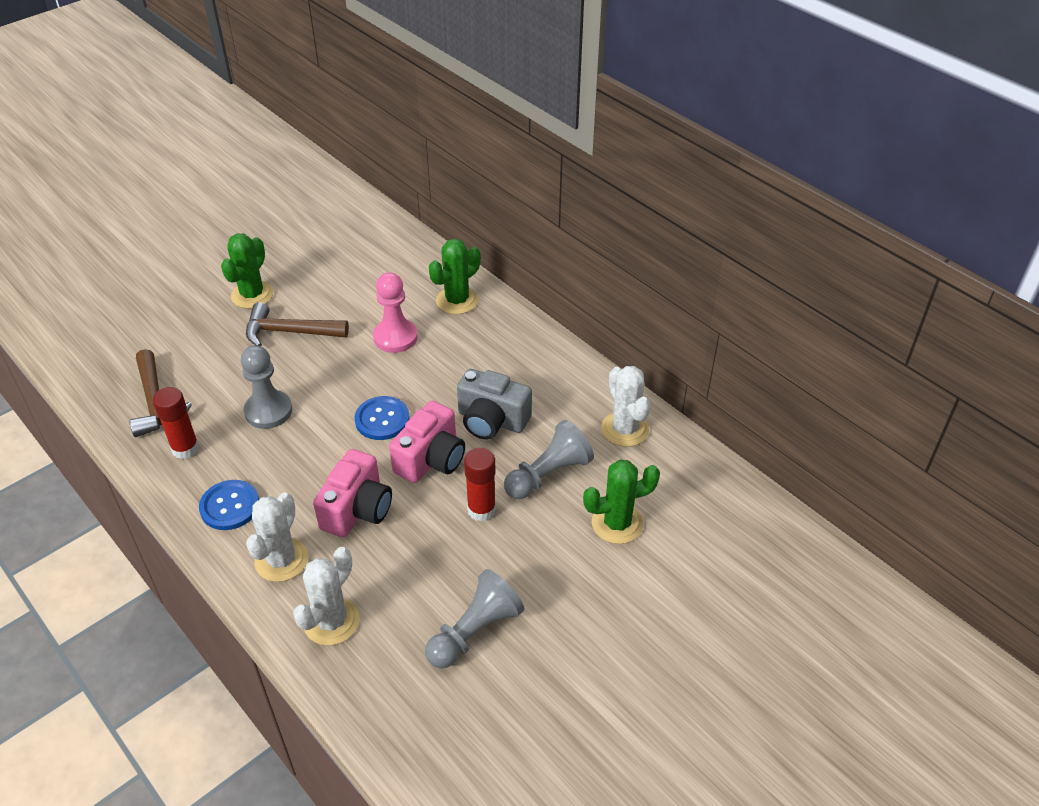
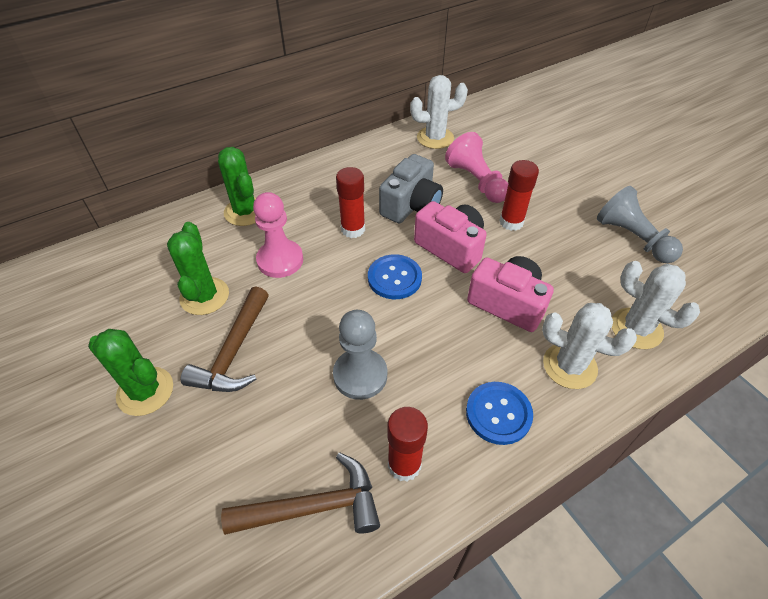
camera: 80 degrees left, 5 degrees up
grey pawn [504,420,594,499] -> pink pawn [445,132,508,203]
green cactus [583,460,660,544] -> green cactus moved to [167,222,229,315]
none -> red glue stick [336,167,365,238]

